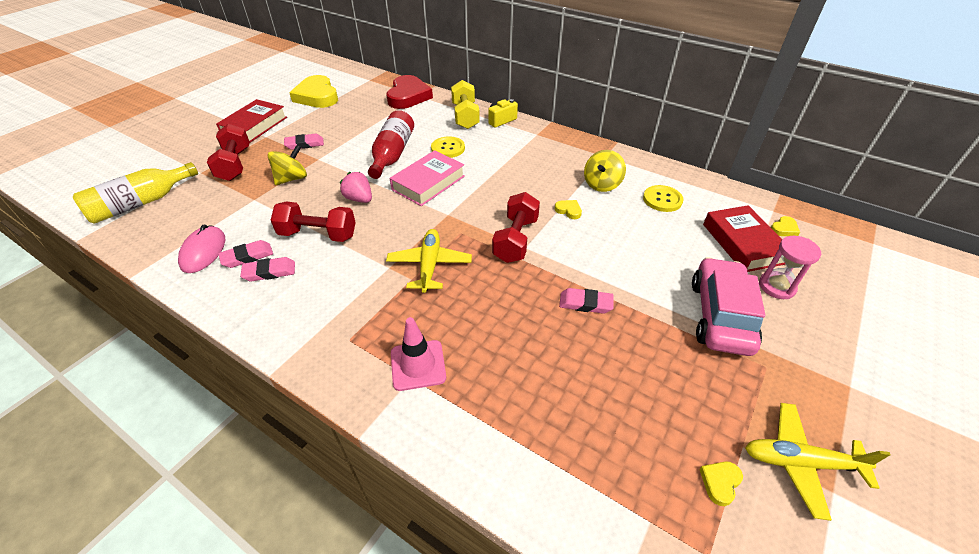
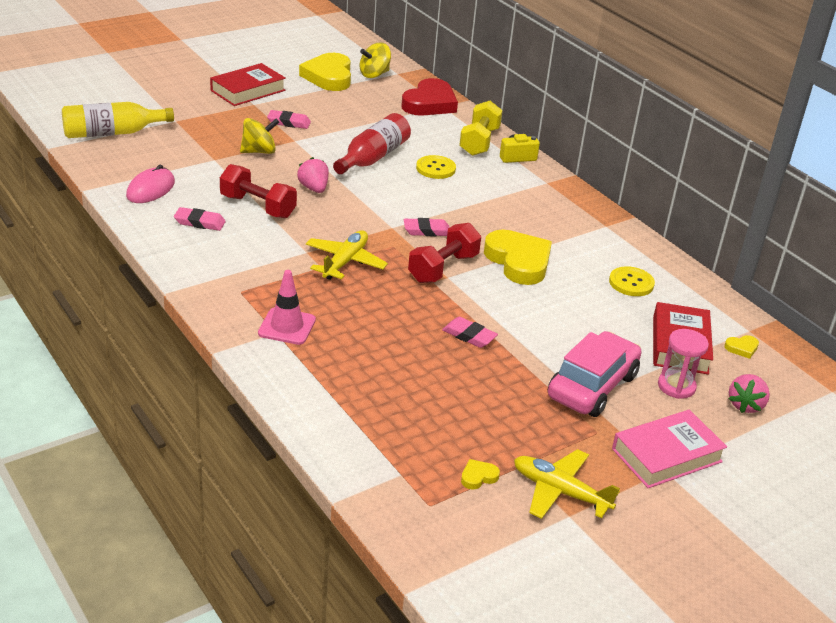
camera: 20 degrees right, 10 degrees down
red dumbbell [207,124,250,181] -> none
pink eraser [218,240,273,268] -> pink eraser moved to [404,218,450,236]
pink book [390,150,465,206] -> pink book moved to [612,410,727,488]
yellow heart [555,200,582,219] -> yellow heart [484,230,552,285], size x2.45
yellow spinning top [584,150,626,192] -> yellow spinning top moved to [360,42,391,78]
none -> pink strawberry [728,374,770,413]

